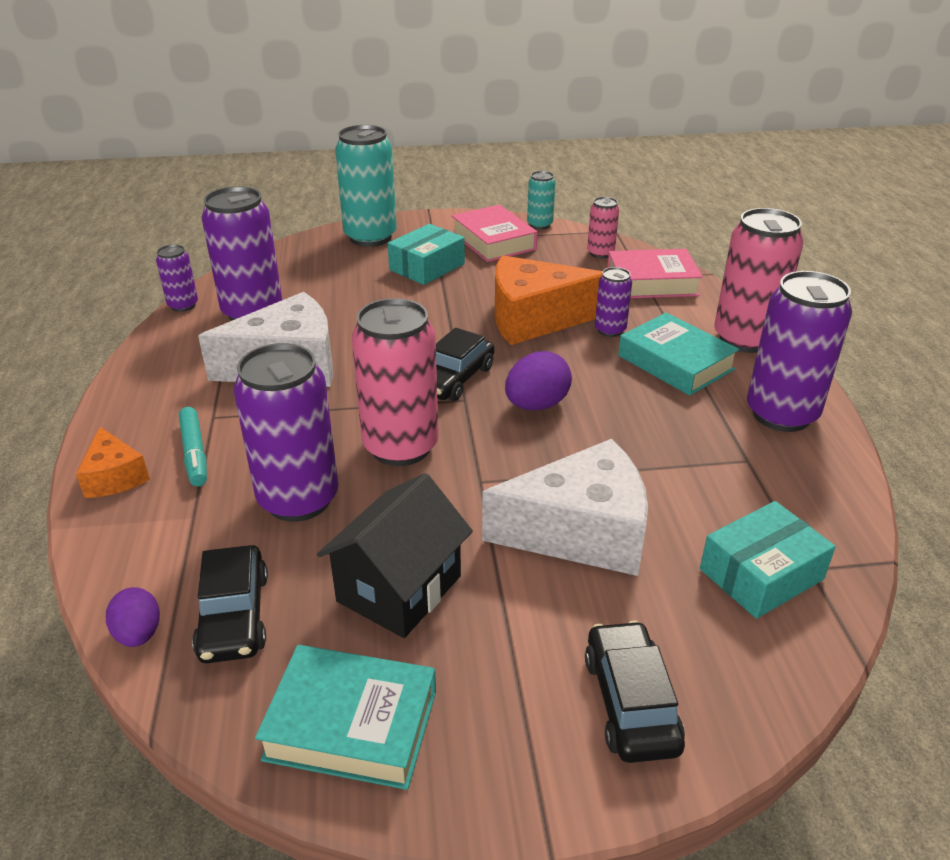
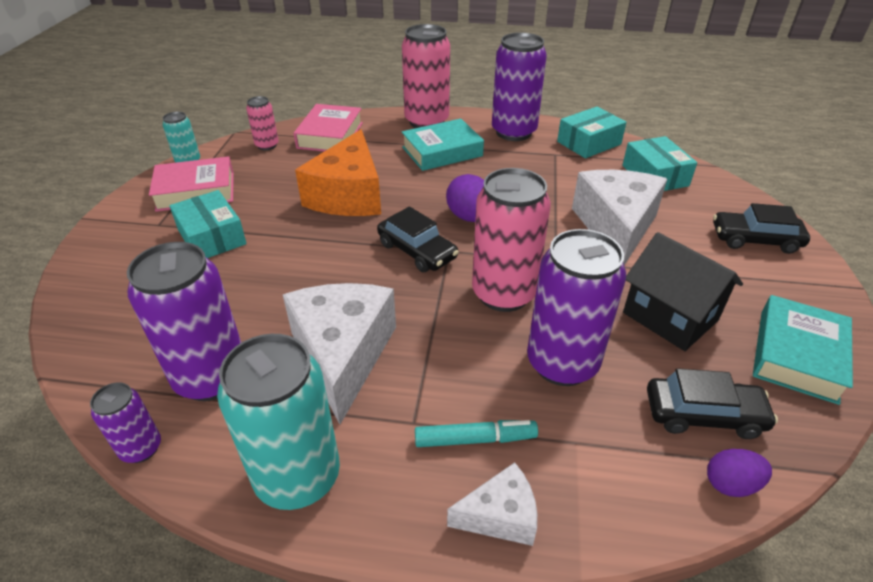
camera: 75 degrees left, 5 degrees up
orange cheese [76,427,150,498] -> white cheese [447,462,537,546]
turquoise can [335,125,397,247] -> turquoise can moved to [217,334,340,510]
purple can [595,267,632,337] -> none
none -> turquoise box [557,107,626,158]

